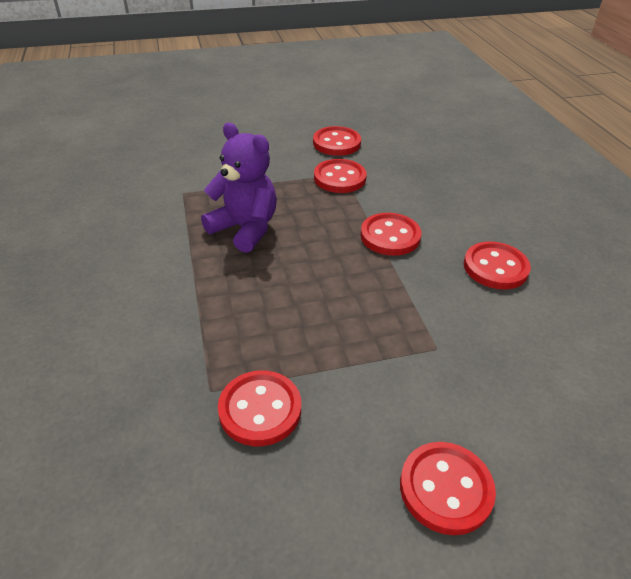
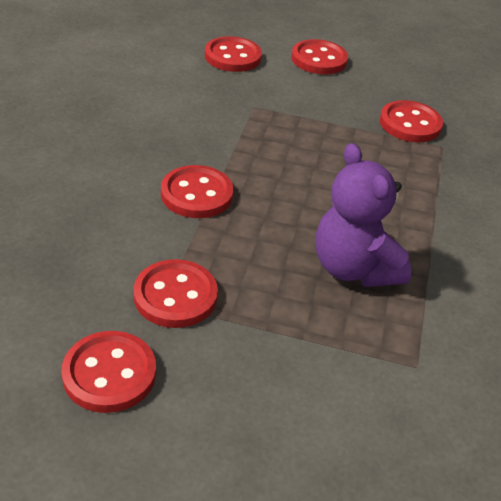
camera: 155 degrees left, 0 degrees up
red button [464,242,531,290] -> red button moved to [205,36,262,72]

